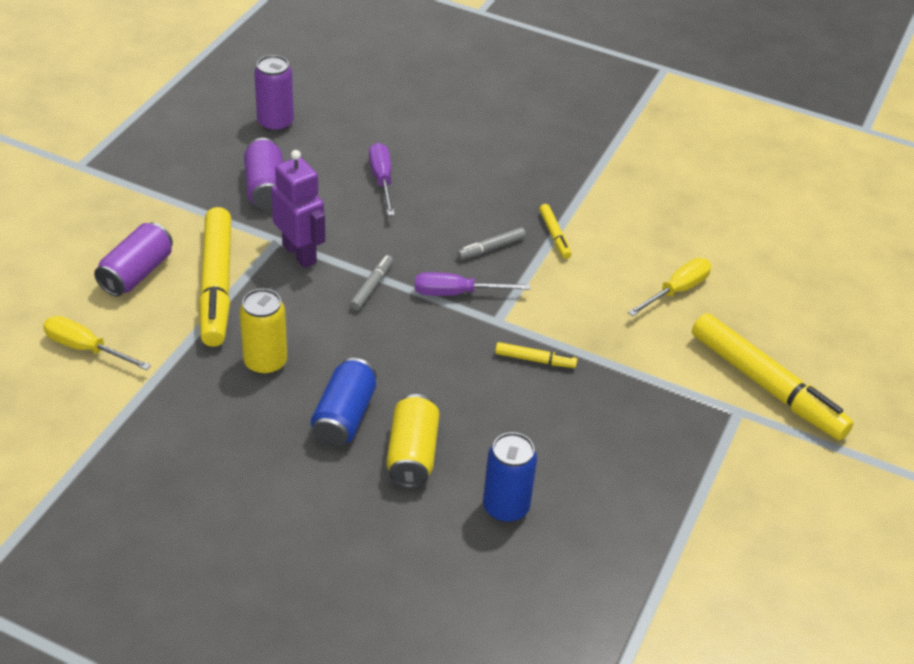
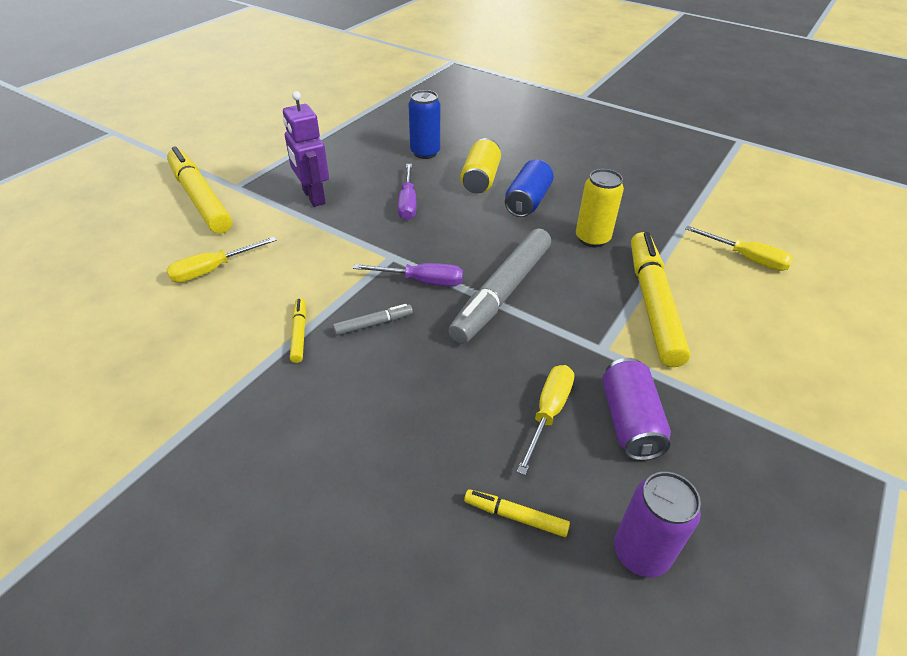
camera: 170 degrees left, 0 degrees up
purple can [94,222,173,296] -> none
purple robot [271,150,325,268] -> purple robot moved to [283,91,329,207]
grey marker [350,255,393,310] -> grey marker [448,228,551,344], size x2.29
purple screwdriver [369,143,395,216] -> purple screwdriver moved to [398,164,417,220]
yellow marker [495,342,577,368] -> yellow marker moved to [464,489,570,537]
none -> yellow screwdriver [517,365,574,475]

